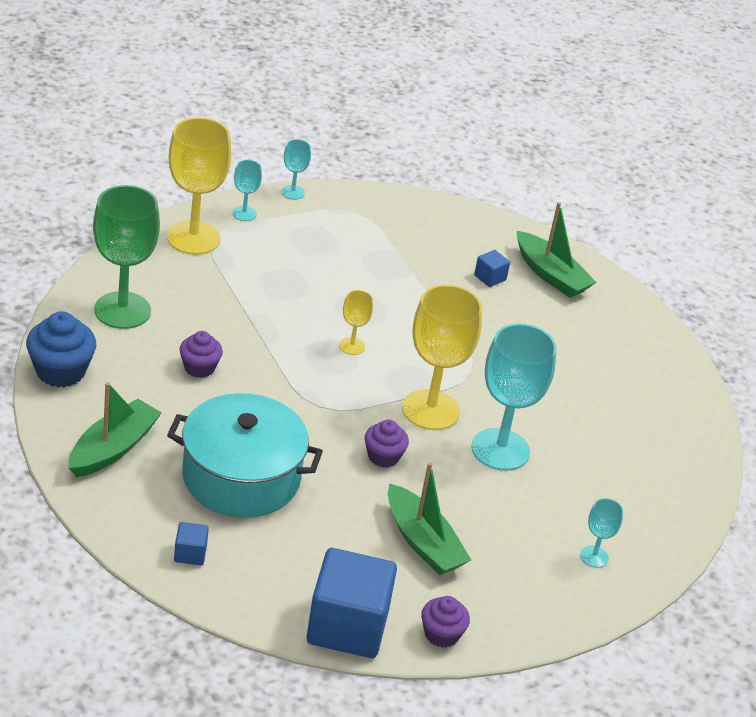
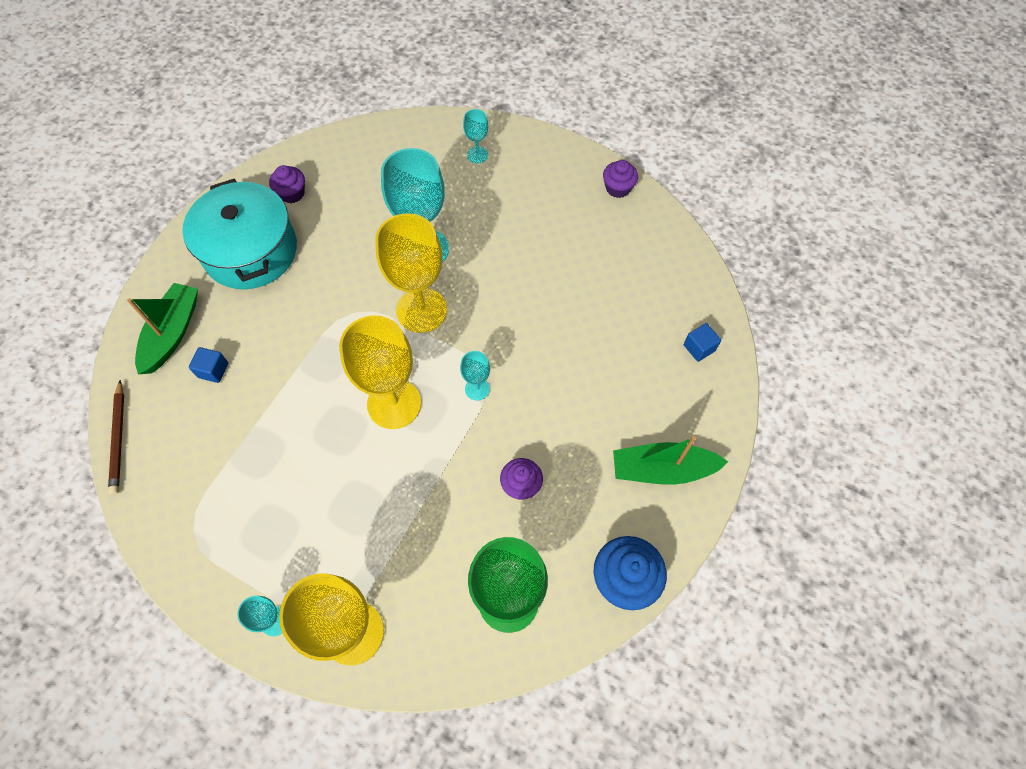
camera: 120 degrees left, 25 degrees up
turquoise pot [167,393,323,518] -> turquoise pot moved to [182,179,297,289]
turquoise goblet [281,139,311,200] -> turquoise goblet moved to [460,351,490,401]
blue cube [307,548,397,658] -> none
yellow goblet [339,290,373,355] -> yellow goblet [339,315,421,429], size x2.15
purple cupcake [365,420,409,468] -> purple cupcake moved to [269,165,305,203]
green boat [388,462,471,575] -> none
none -> brown pencil [108,380,124,495]

